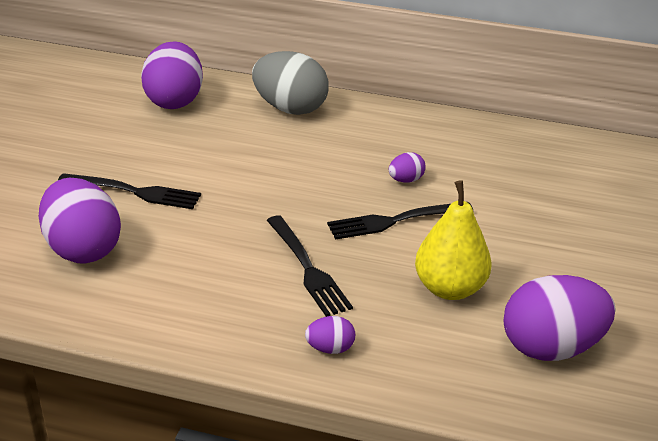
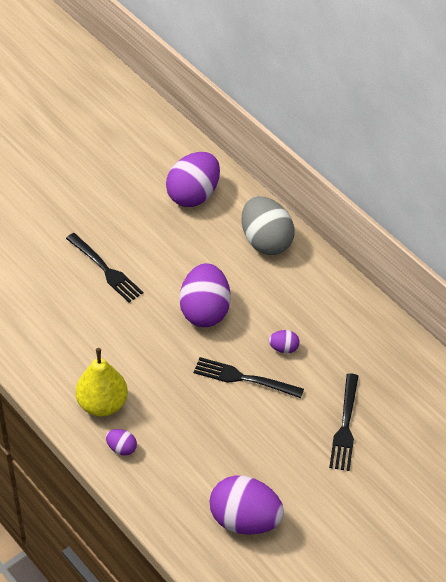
camera: 35 degrees right, 15 degrees up
purple egg [39,178,121,263] -> purple egg moved to [179,263,231,327]
black fork [267,215,353,317] -> black fork moved to [329,373,358,471]
yellow pear [415,180,492,300] -> yellow pear moved to [76,348,128,417]

